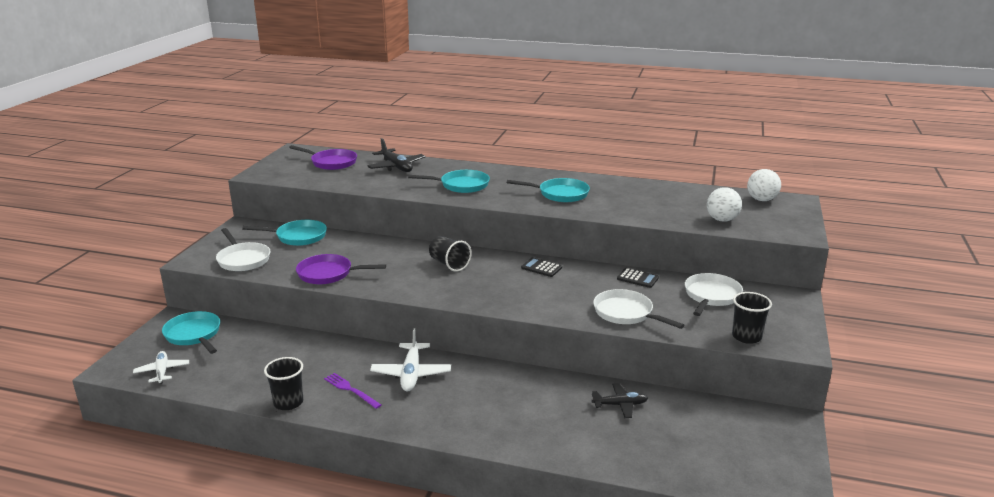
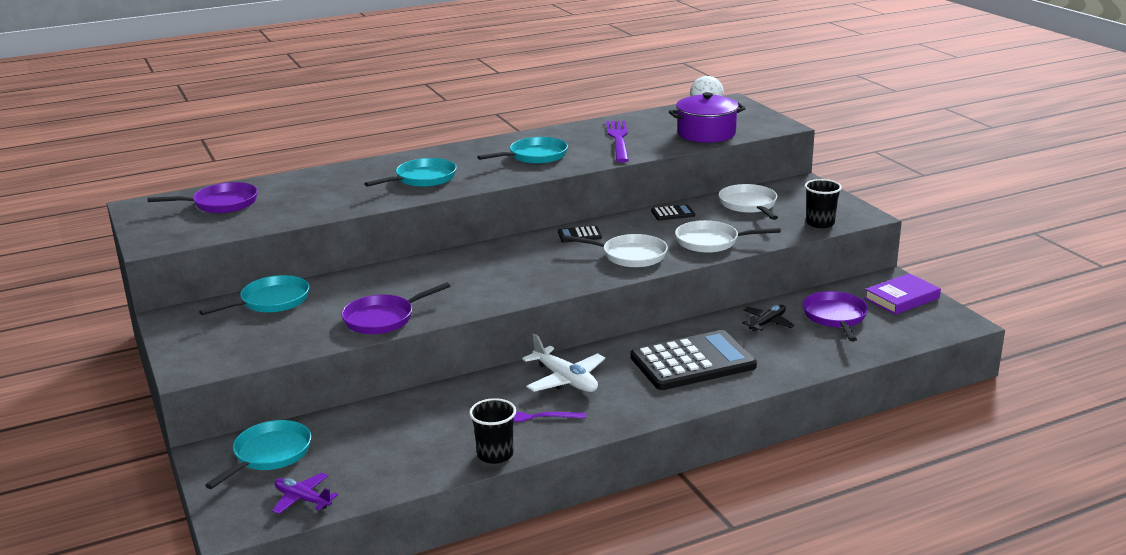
camera: 40 degrees left, 0 degrees up
white plane [133,351,189,384] -> purple plane [272,473,338,514]
turquoise pan [162,311,220,354] -> turquoise pan turned 105 degrees clockwise [205,420,311,489]
white pan [216,228,271,271] -> white pan moved to [563,234,668,268]
black plane [367,138,426,172] -> none
black cup [429,236,472,272] -> none
white ball [707,187,742,222] -> purple pot [669,92,746,143]
none -> purple fork [606,121,629,163]
none -> black calculator [631,330,757,390]
none -> purple pan [802,291,868,341]
none -> purple book [864,273,941,315]

